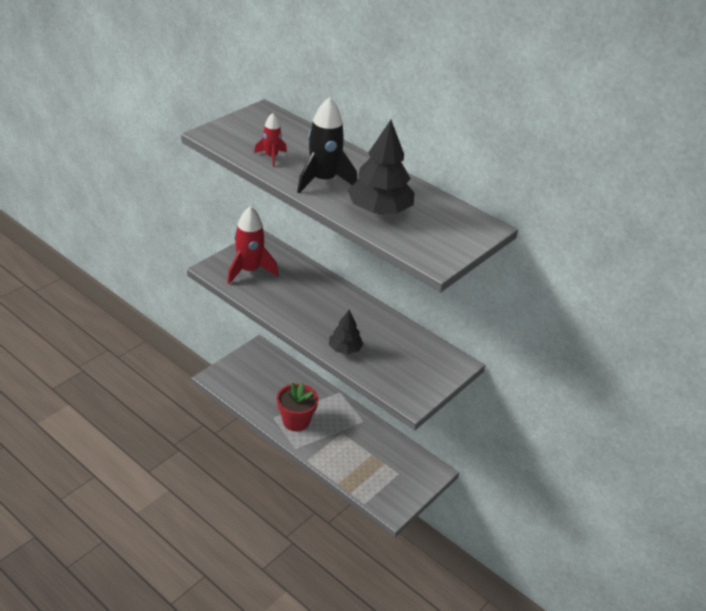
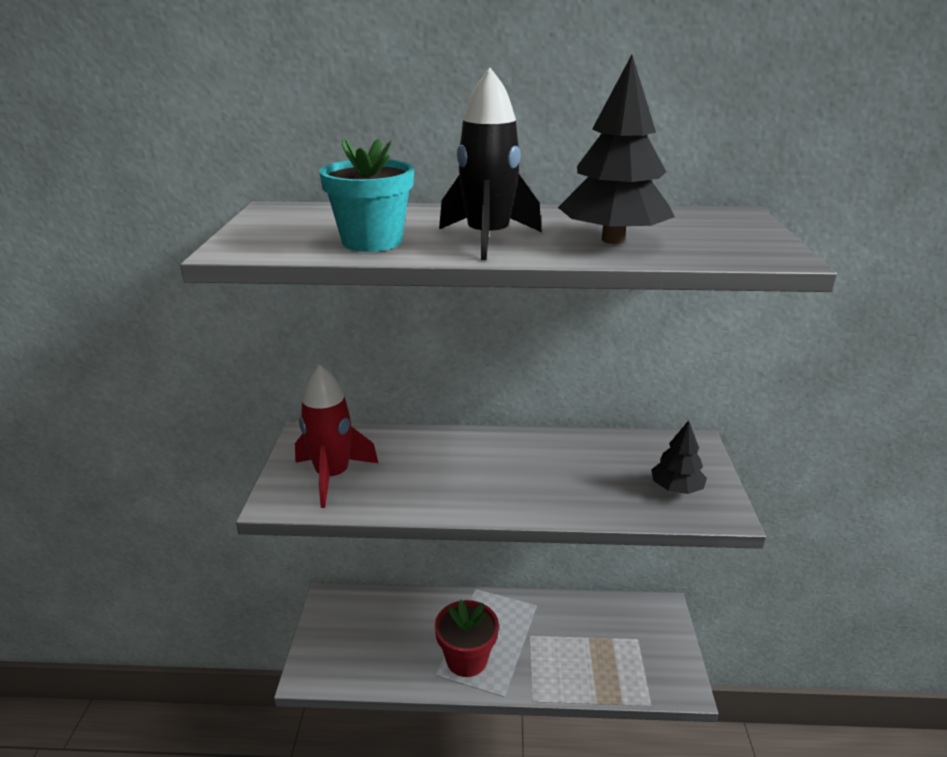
camera: 35 degrees left, 10 degrees down
red rocket [254,113,287,167] -> turquoise flower pot [319,139,414,252]
black tree [329,310,363,354] -> black tree moved to [651,420,707,494]

